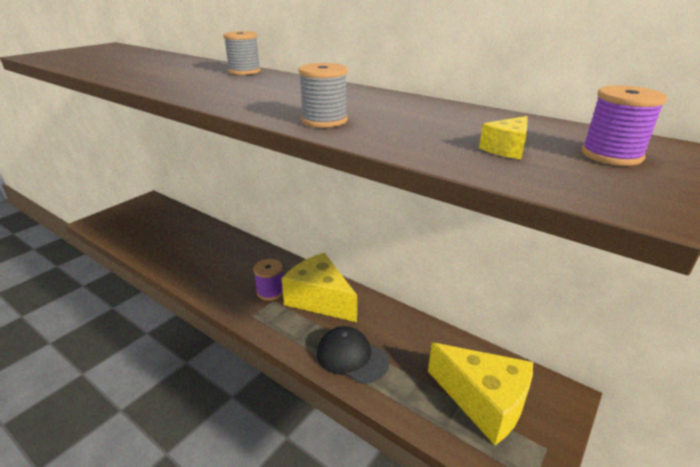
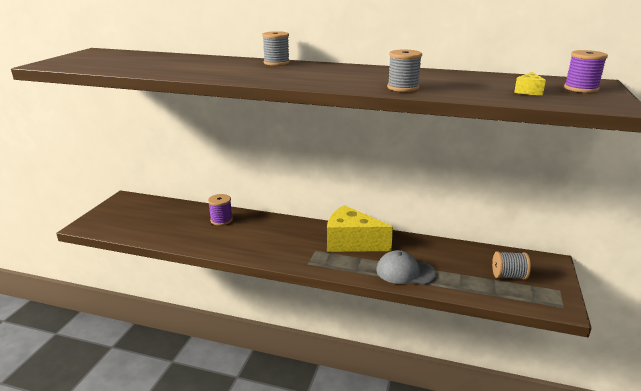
camera: 20 degrees left, 5 degrees down
purple spool [253,259,283,301] -> purple spool moved to [208,194,233,226]
black cap [317,326,390,384] -> grey cap [377,250,437,285]
yellow cheese [428,343,533,445] -> grey spool [492,251,531,280]

